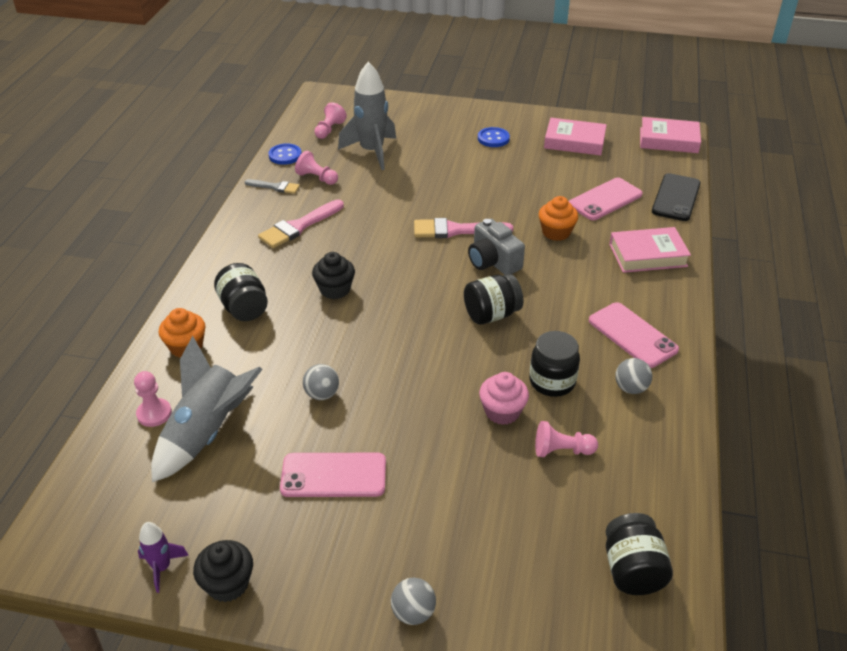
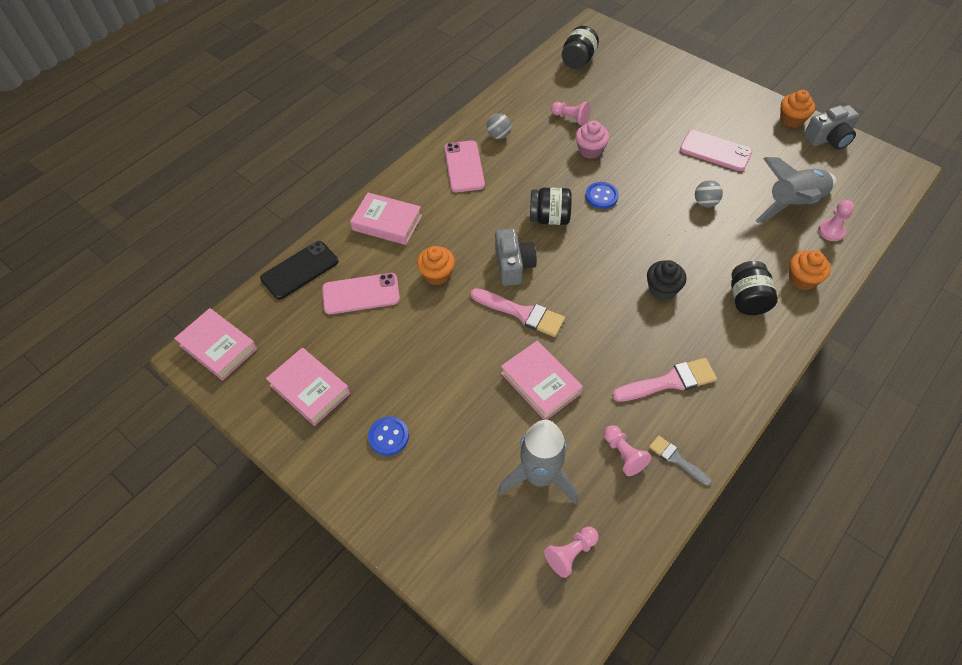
camera: 150 degrees left, 15 degrees up
purple rocket [138,522,189,593] -> grey camera [804,105,860,150]
black cupcake [193,540,253,602] -> orange cupcake [780,90,815,128]
blue button [268,143,302,165] -> blue button moved to [585,182,619,209]
grey ball [391,578,436,625] -> none
black jar [529,331,580,397] -> none
none -> pink book [501,341,583,420]

